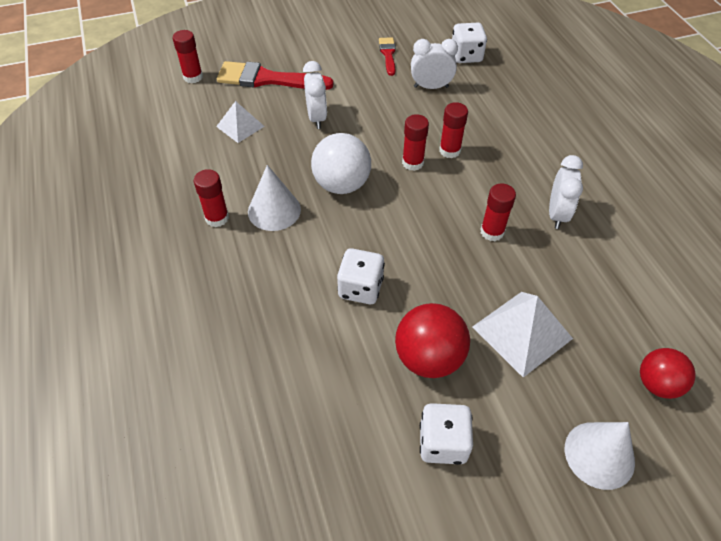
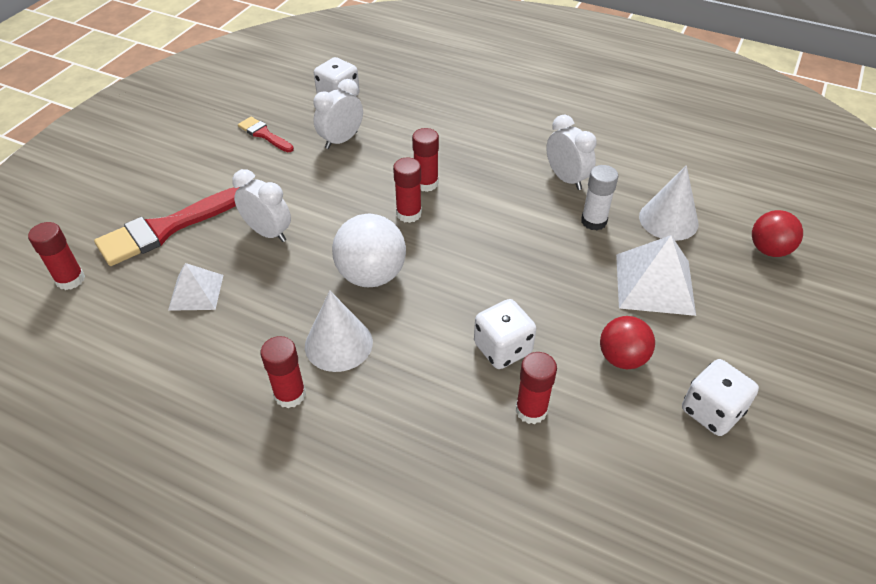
camera: 45 degrees left, 5 degrees down
red ball [395,303,470,378] -> red ball [600,316,655,369], size x0.67
red glue stick [480,183,516,241] -> red glue stick moved to [516,352,557,424]
white cone [565,422,635,490] -> white cone moved to [639,165,699,241]
none -> white glue stick [581,165,618,231]

